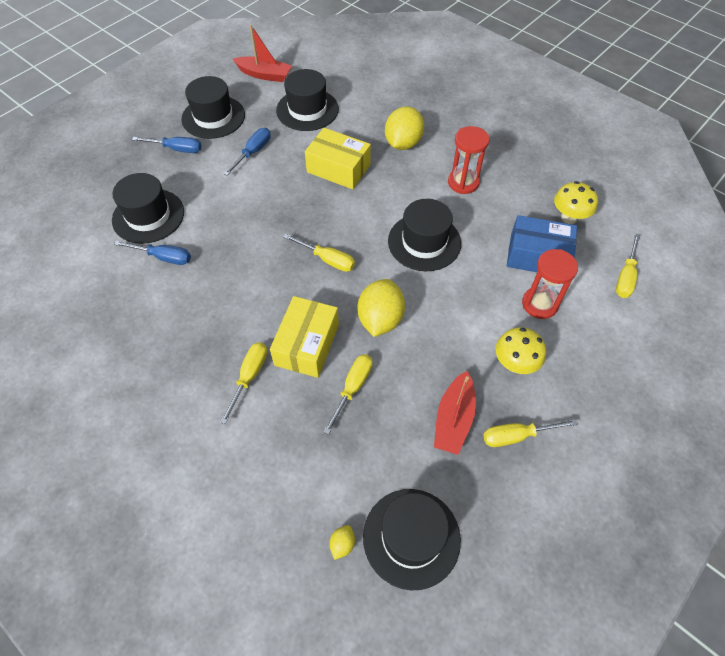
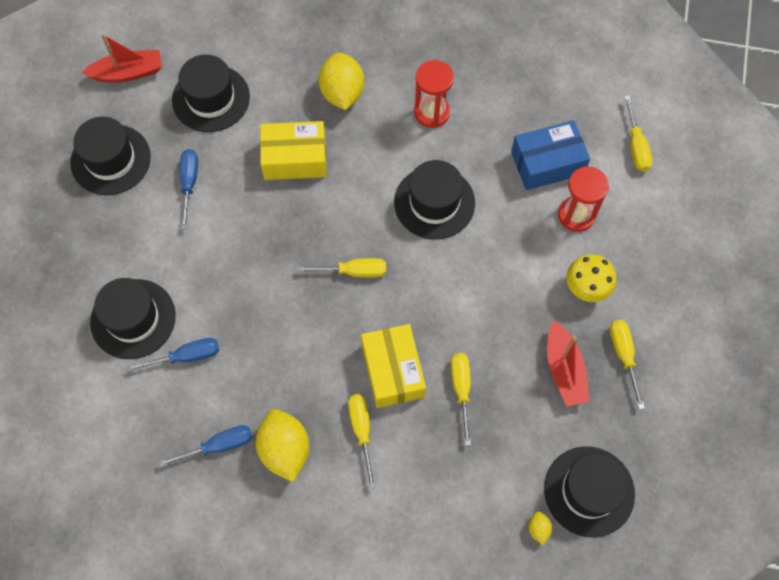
camera: 30 degrees left, 10 degrees up
blue screwdriver [132,137,202,153] -> blue screwdriver moved to [158,425,252,468]
yellow lemon [358,279,405,337] -> yellow lemon moved to [256,409,309,482]
yellow screwdriver [483,419,578,447] -> yellow screwdriver turned 120 degrees clockwise [610,320,645,409]
yellow mushroom [554,181,598,224] -> none

